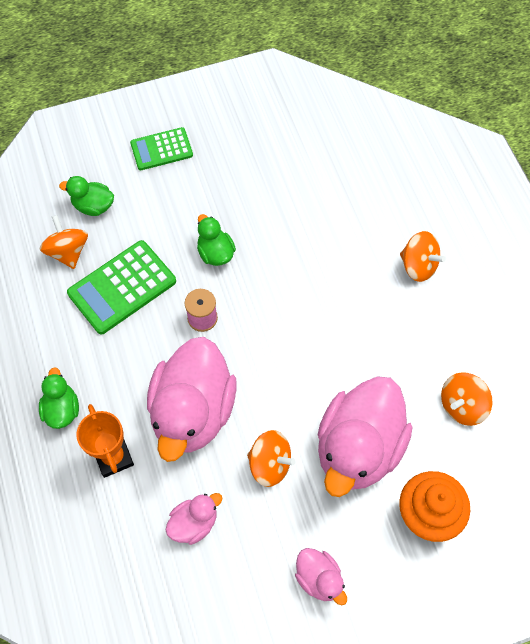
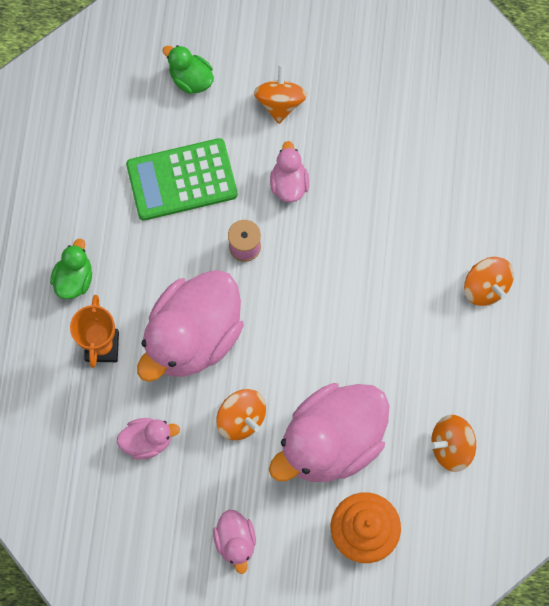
camera: 25 degrees right, 10 degrees up
orange spinning top [39,215,88,269] -> orange spinning top moved to [254,65,307,124]
green calculator [130,127,193,170] -> none
green duck [197,214,236,266] -> pink duck [270,141,309,202]

